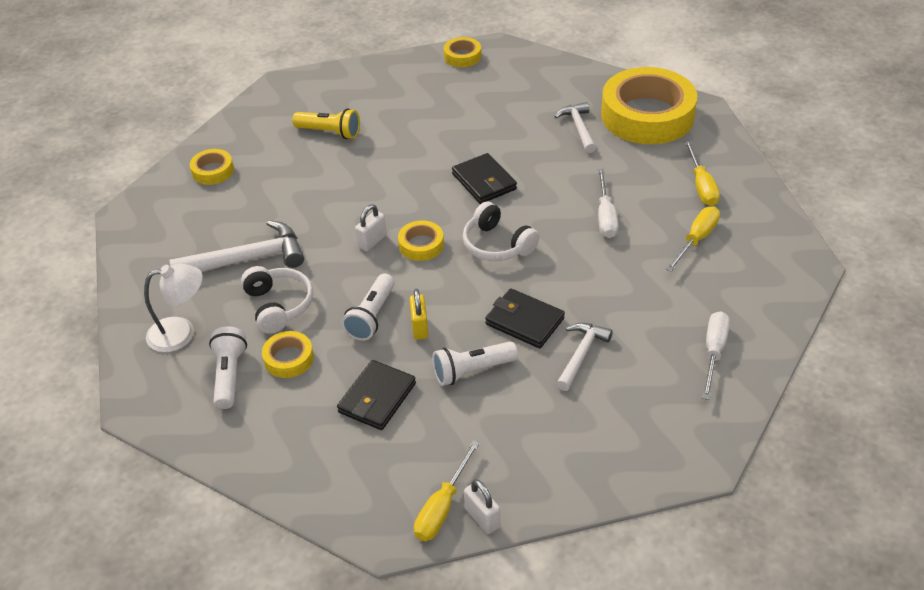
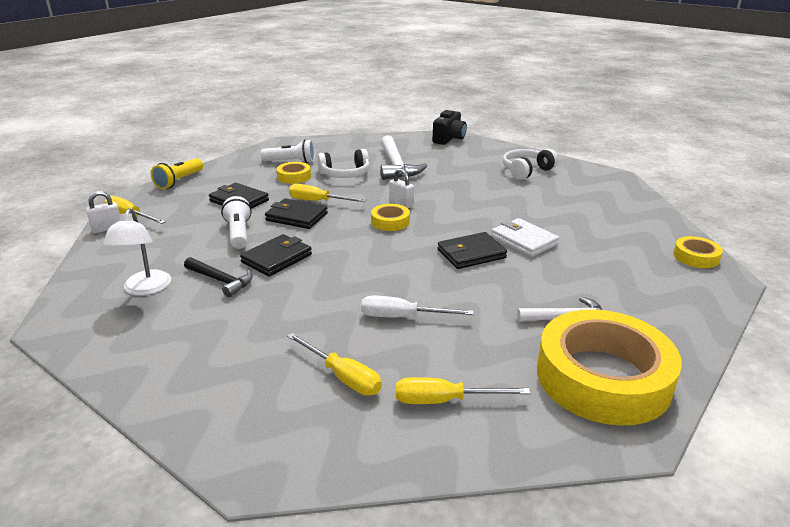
camera: 95 degrees right, 15 degrees down
white lamp [144,264,203,352] -> white lamp moved to [103,208,171,295]
yellow tape [190,149,234,185] -> none
yellow flashlight [292,109,360,139] -> yellow flashlight moved to [151,158,203,189]
white flashlight [342,273,395,341] -> yellow screwdriver [289,184,367,202]
yellow padlock [409,289,428,340] -> black wallet [265,198,328,229]
white headphones [463,201,540,262] -> white headphones moved to [503,149,558,180]
white hammer [556,323,613,391] -> black hammer [184,257,253,297]
white screwdriver [702,311,730,400] -> none
none -> black camera [433,110,467,145]
none -> white wallet [491,218,560,257]

